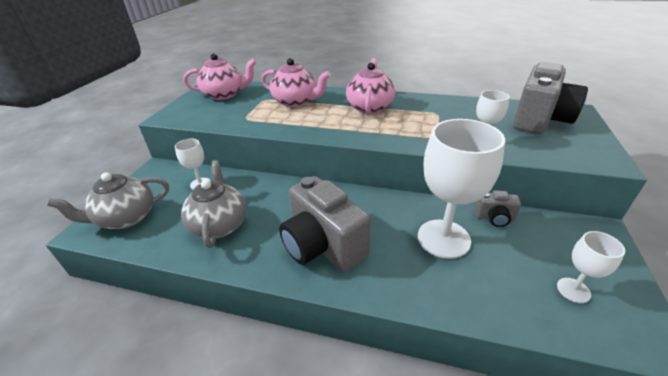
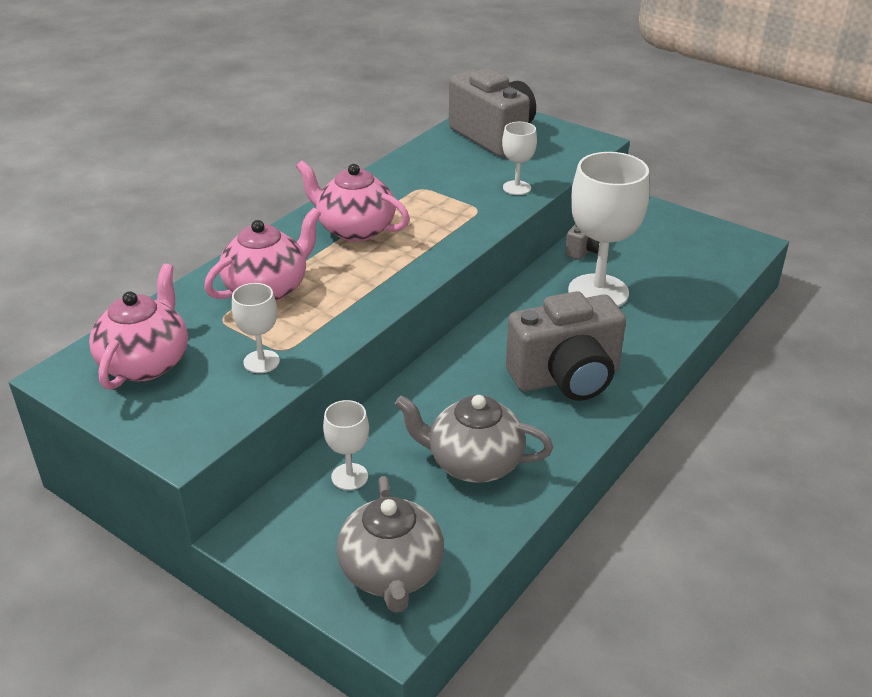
camera: 70 degrees left, 0 degrees up
white goblet [557,231,625,303] -> white goblet moved to [232,283,280,373]

